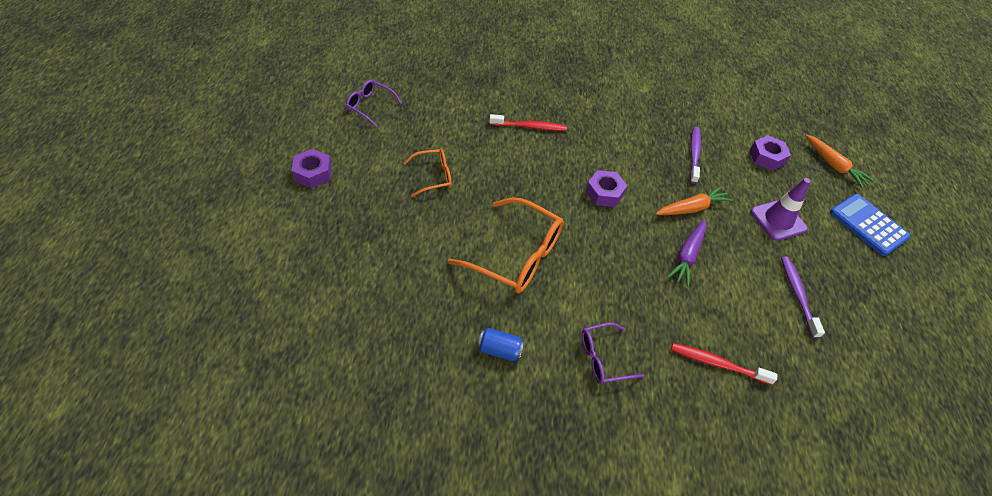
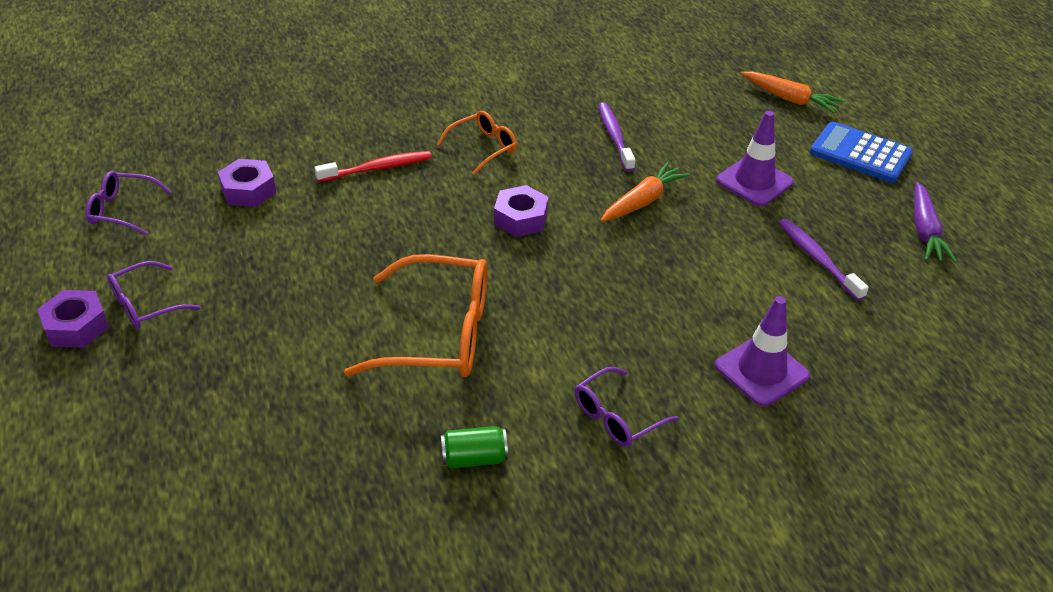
camera: 20 degrees left, 10 degrees down
orange glasses [404,149,452,197] -> orange glasses moved to [437,111,517,175]
blue can [477,328,525,361] -> green can [441,426,508,468]
purple carrot [667,219,706,287] -> purple carrot moved to [914,182,957,262]
red toothbrush [671,343,778,385] -> purple traffic cone [715,296,810,407]
purple nut [749,135,791,171] -> purple nut moved to [218,159,276,207]
none -> purple glasses [107,261,201,329]

